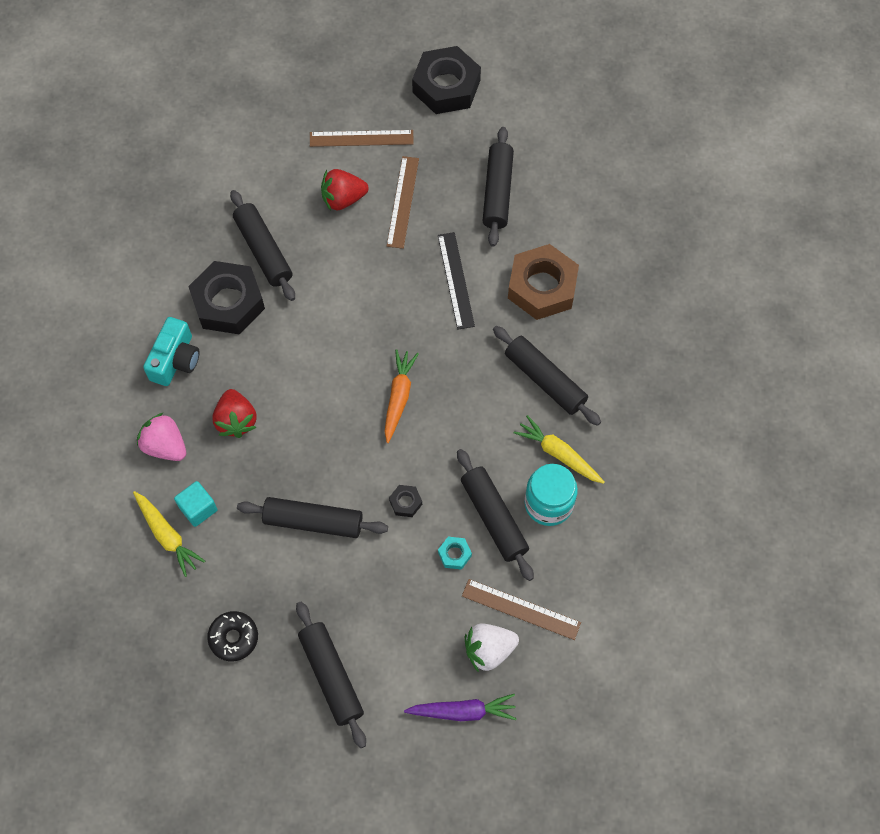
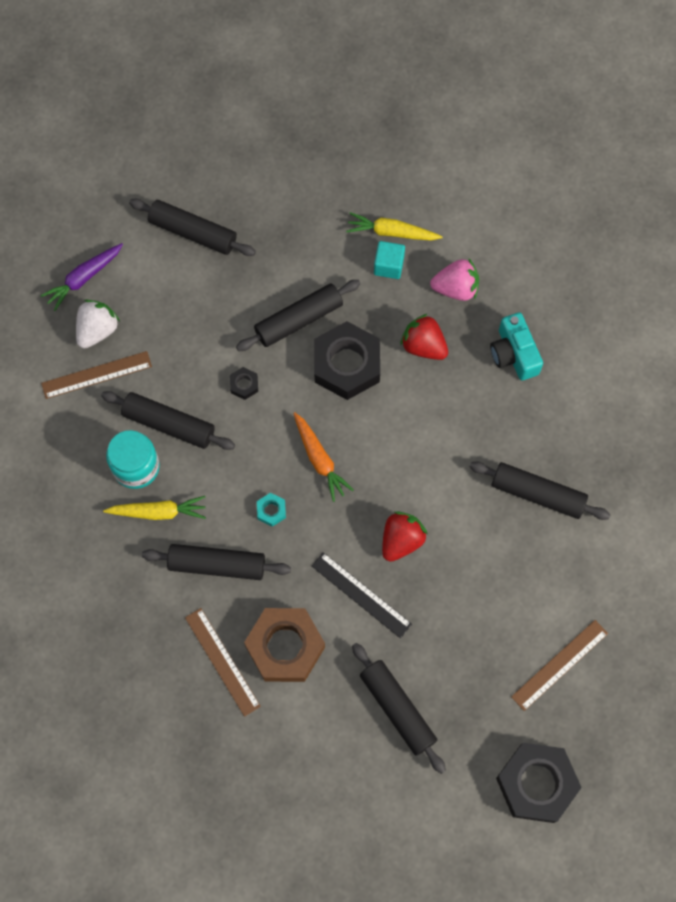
camera: 140 degrees right, 5 degrees up
black nut [188,261,265,334] -> black nut moved to [314,321,380,400]
black donut [207,611,258,661] -> none
red strawberry [321,169,369,211] -> red strawberry moved to [382,512,428,562]
brown ruler [387,156,419,249] -> brown ruler moved to [185,608,261,717]
turquoise nut [438,537,472,570] -> turquoise nut moved to [257,493,286,527]

